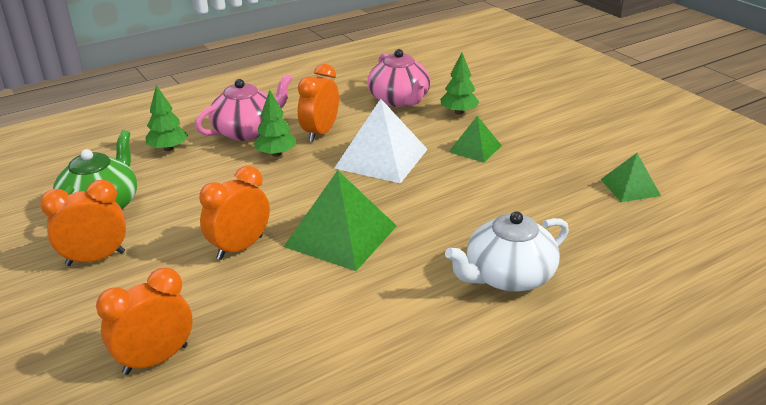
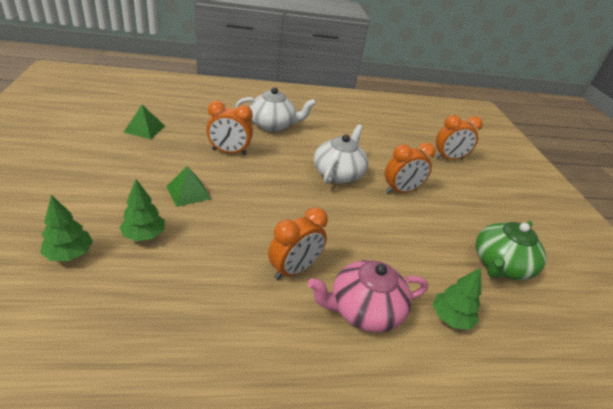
camera: 160 degrees left, 5 degrees up
orange clock [40,180,126,266] -> orange clock moved to [206,101,253,155]
green tree [254,90,296,157] -> green tree moved to [40,195,93,261]
green pyramid [283,170,397,271] -> white teapot [314,125,368,184]
white pyramid [334,99,428,184] -> none
pink teapot [367,49,431,107] -> none

